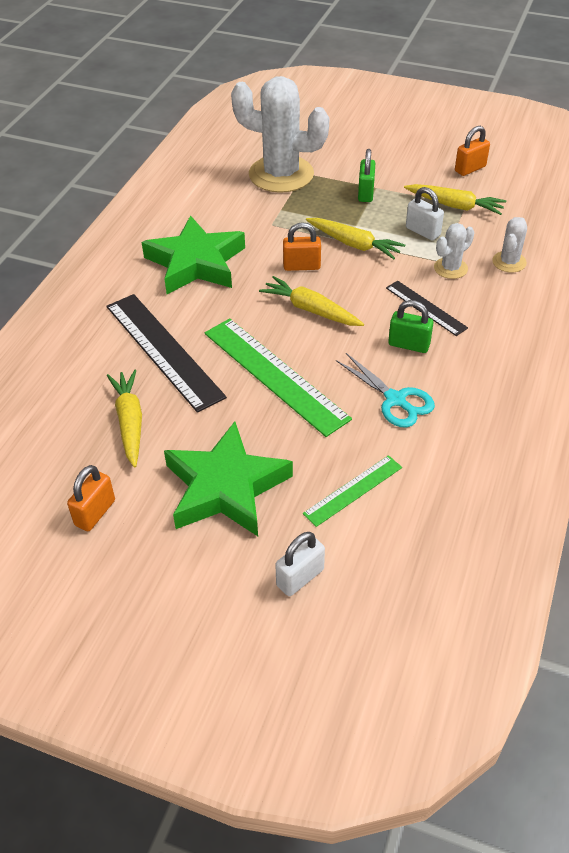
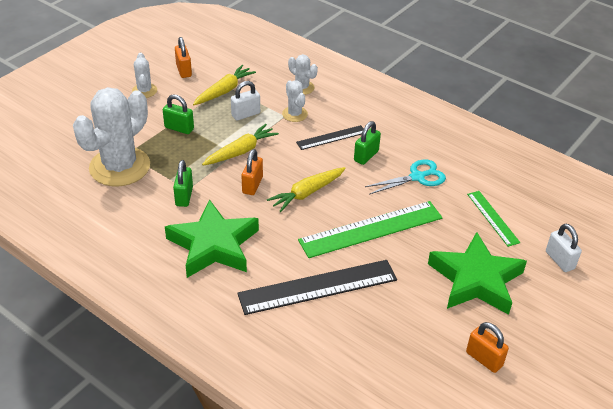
camera: 75 degrees left, 5 degrees down
yellow carrot [107,370,142,468] -> none
none -> white cactus [132,53,157,98]
none -> green padlock [173,160,193,207]

